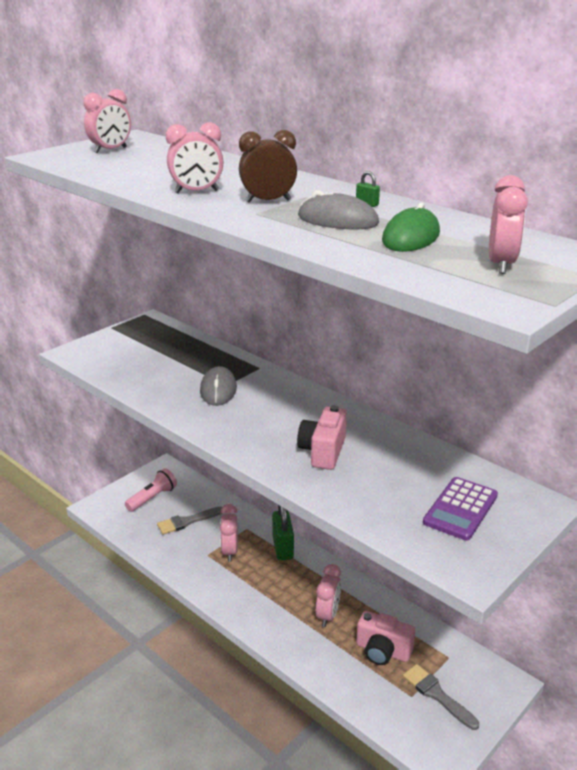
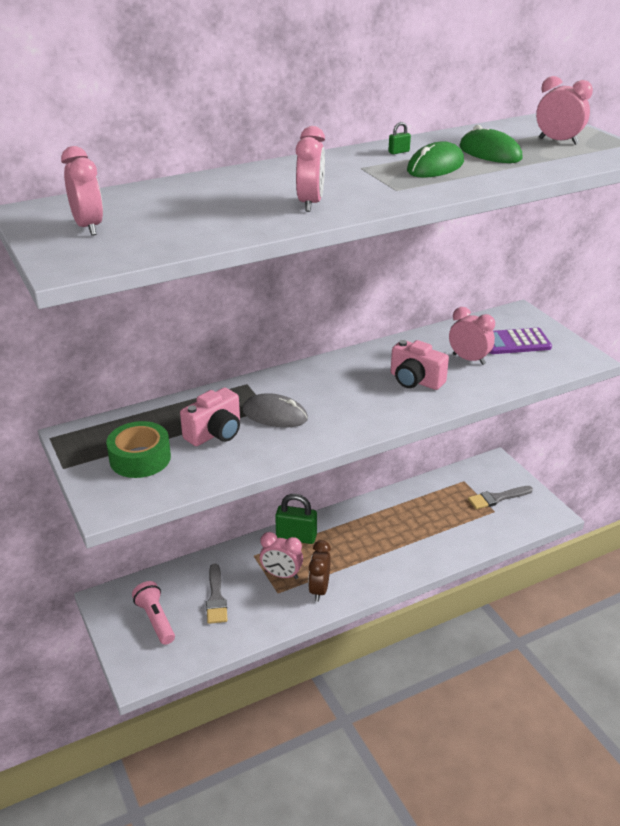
camera: 70 degrees left, 5 degrees up
brown clock [239,130,297,203] -> brown clock moved to [308,540,331,602]
grey mouse [298,190,379,229] -> green mouse [407,141,464,178]
pink clock [315,564,341,627] -> pink clock moved to [449,307,495,365]
pink camera [356,611,415,665] -> pink camera moved to [180,387,240,446]
purple calculator [423,477,498,541] -> purple calculator turned 120 degrees clockwise [489,328,552,354]
none -> green tape [106,421,171,478]

